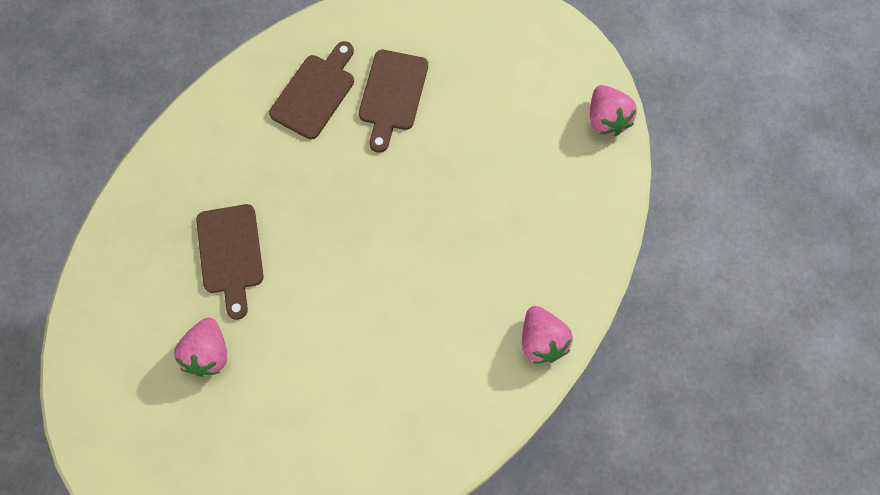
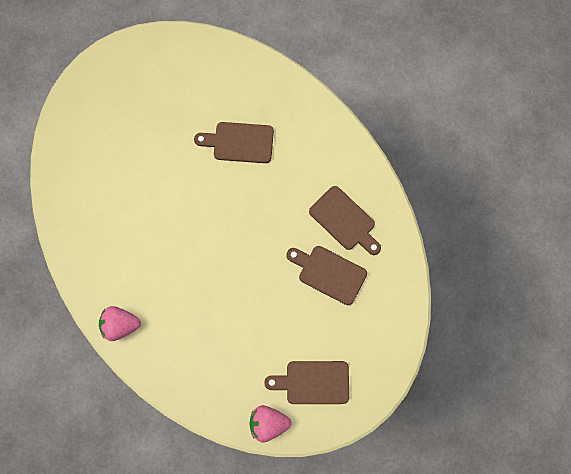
camera: 105 degrees right, 5 degrees up
pink strawberry [174,318,227,377] -> none
none -> brown cutting board [264,361,349,404]

